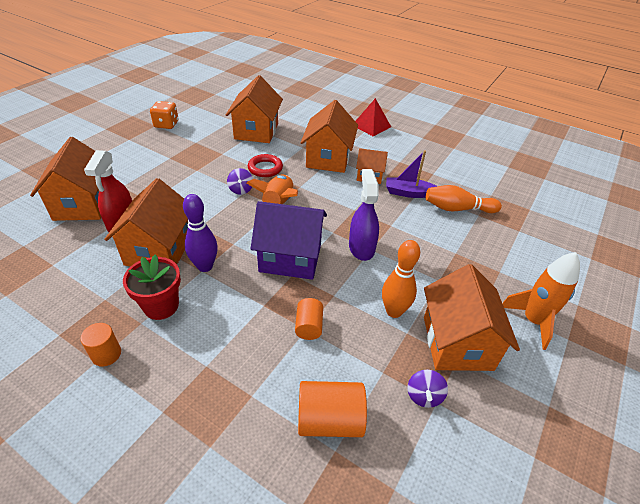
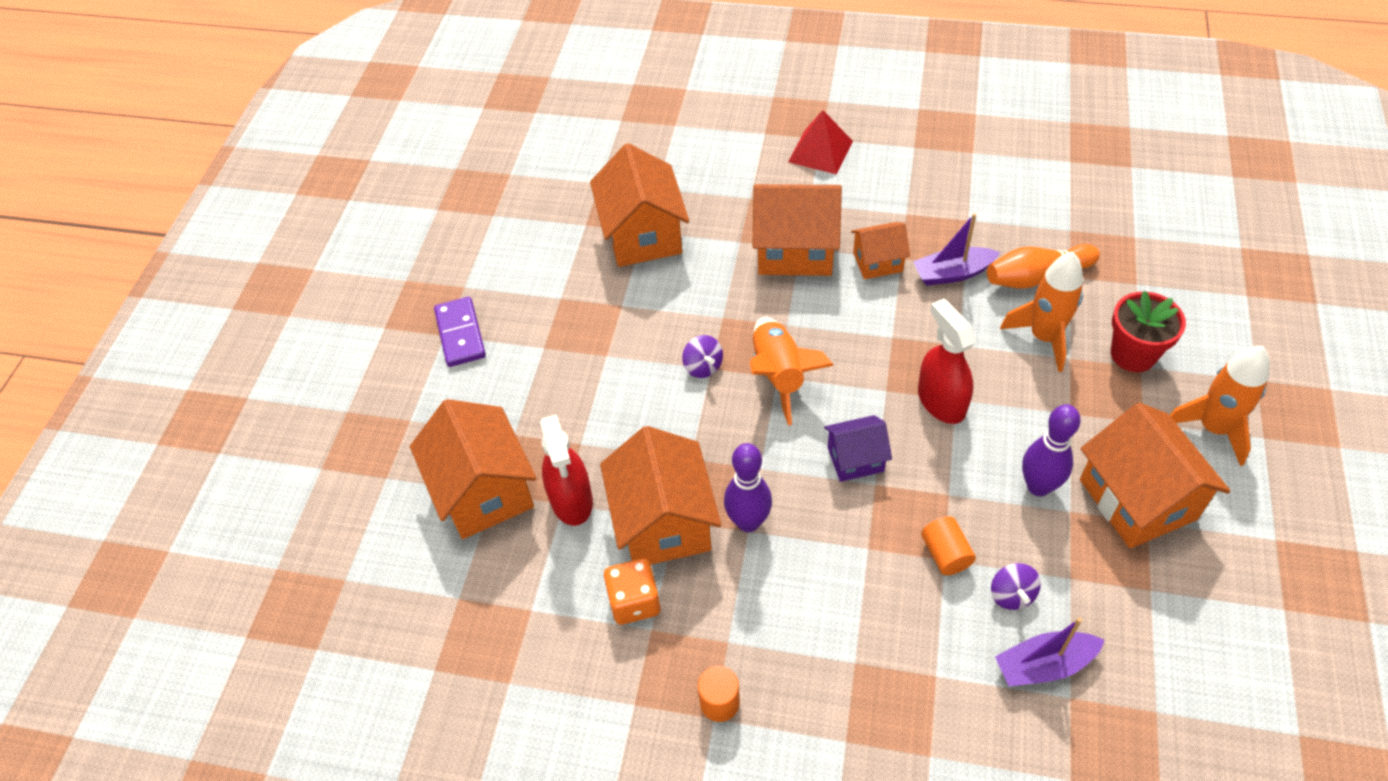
camera: 15 degrees left, 10 degrees up
red flower pot [123,254,181,320] -> red flower pot moved to [1111,291,1186,372]
orange dice [150,101,178,129] -> orange dice moved to [604,558,661,625]
red ring [248,154,283,177] -> none
purple house [251,201,327,280] -> purple house [824,415,892,482], size x0.55
orange cylinder [298,381,367,437] -> purple boat [995,617,1105,686]
orange house [300,100,358,173] -> orange house turned 75 degrees counterclockwise [752,184,842,276]
purple spray bottle [349,169,379,261] -> red spray bottle [918,299,976,424]
orange bowling pin [382,240,420,318] -> purple bowling pin [1022,404,1081,496]
purple spinning top [407,370,448,408] -> purple spinning top moved to [991,563,1041,610]
none -> purple domino [434,297,486,367]
none -> orange rocket [1000,252,1083,372]

